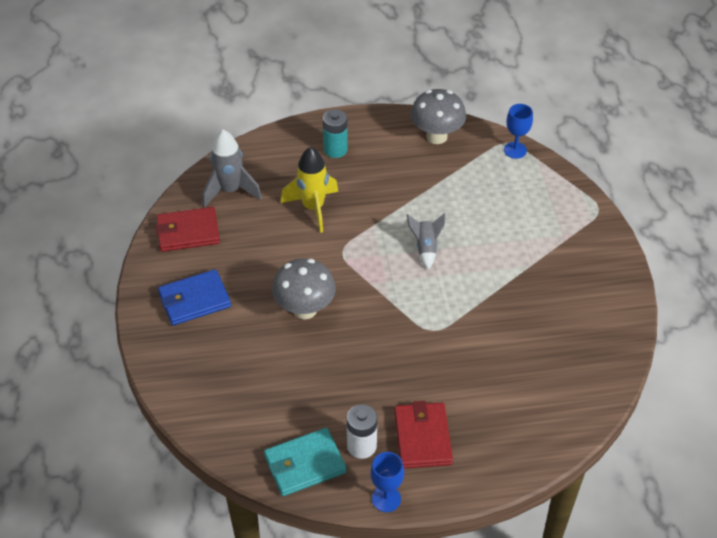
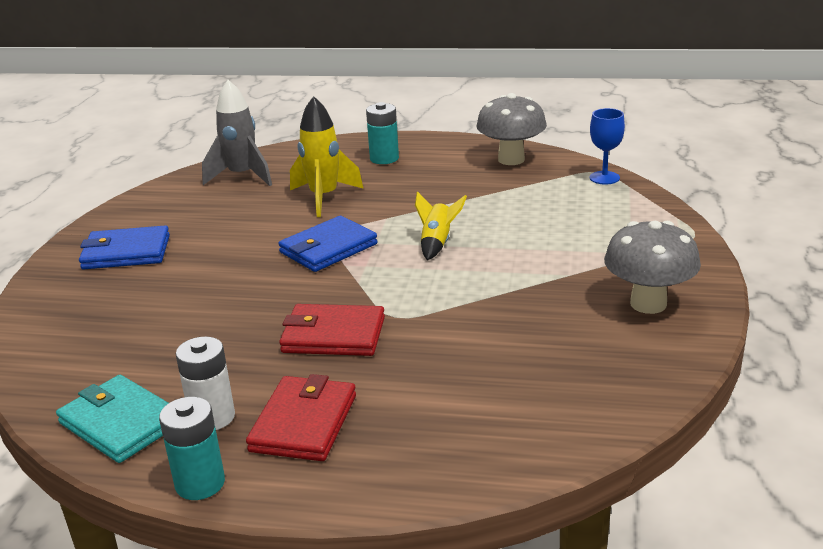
camera: 20 degrees right, 20 degrees down
red wallet [156,207,220,252] -> red wallet moved to [279,304,385,356]
turquoise wallet [264,428,346,496] -> turquoise wallet turned 45 degrees clockwise [56,375,169,463]
grey mushroom [272,258,336,319] -> grey mushroom moved to [604,221,701,314]
blue goblet [371,452,404,512] -> turquoise battery [159,397,225,500]
grey rocket [407,213,445,270] -> yellow rocket [415,191,467,260]
none -> blue wallet [278,216,378,272]

